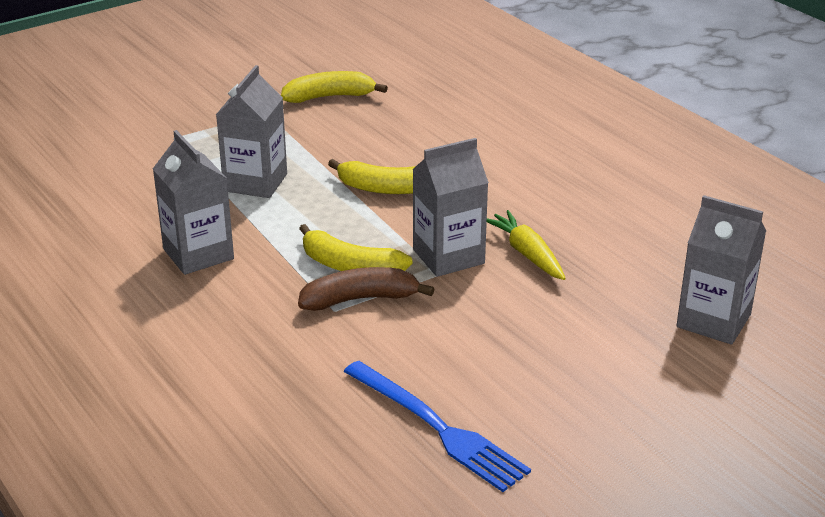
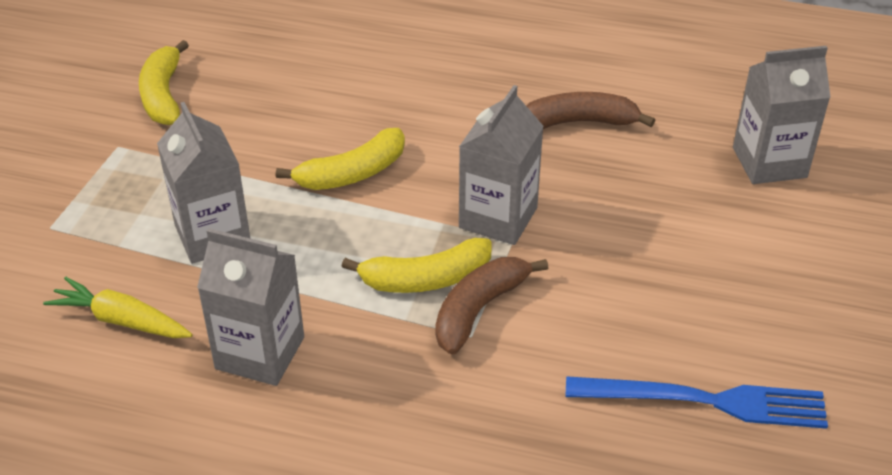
camera: 40 degrees left, 10 degrees up
yellow banana [281,71,388,103] -> yellow banana turned 45 degrees counterclockwise [139,40,189,125]
yellow carrot [487,210,566,280] -> yellow carrot moved to [43,277,193,338]
none -> brown banana [527,92,655,129]

